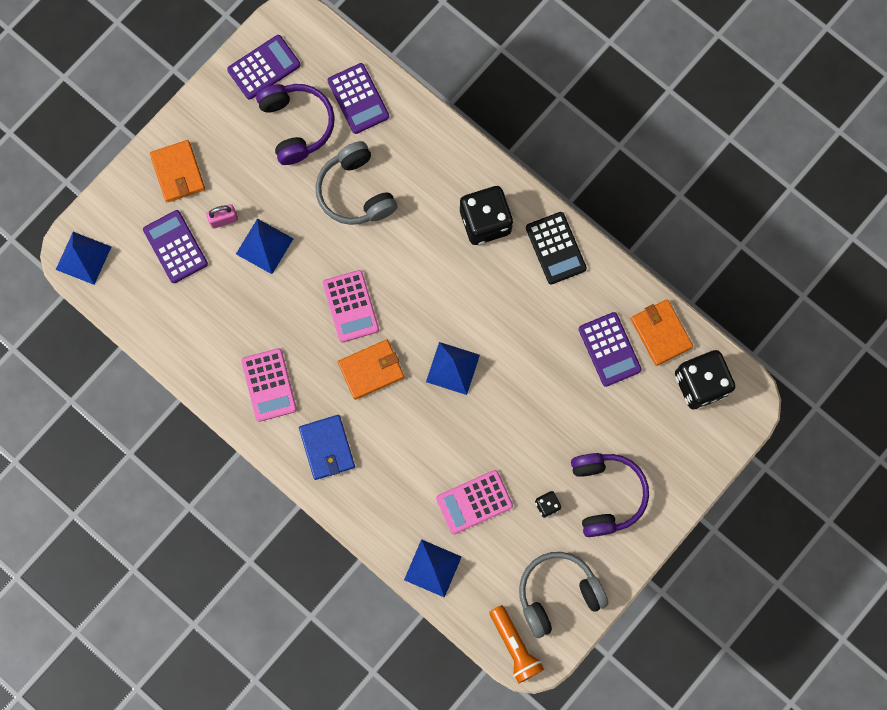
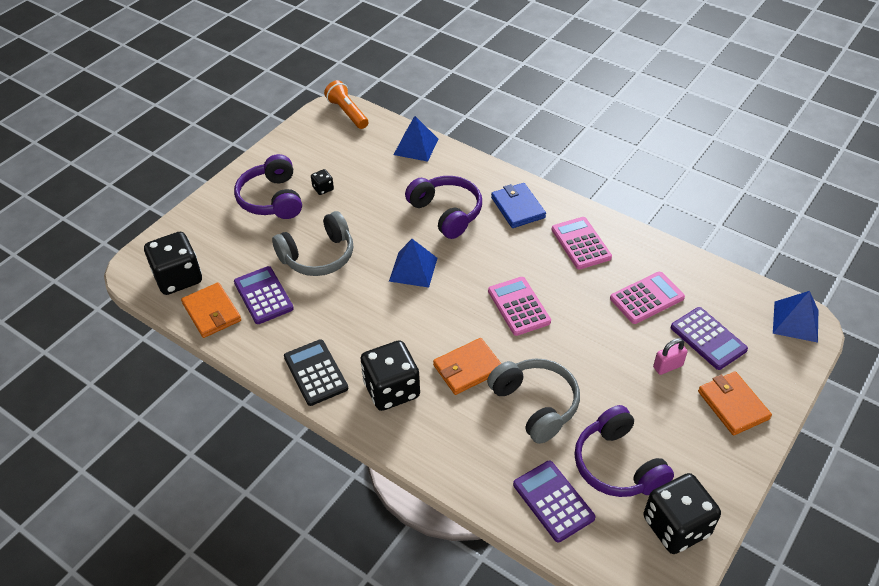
camera: 175 degrees right, 30 degrees down
purple calculator [227,35,301,100] -> black dice [644,473,721,554]
blue pyramid [236,219,294,274] -> none
orange wallet [338,340,404,400] -> orange wallet moved to [433,338,502,395]
pink calculator [436,470,513,534] -> pink calculator moved to [610,272,685,324]
grey headphones [519,552,608,638] -> grey headphones moved to [272,211,353,276]
none -> purple headphones [405,176,482,239]

